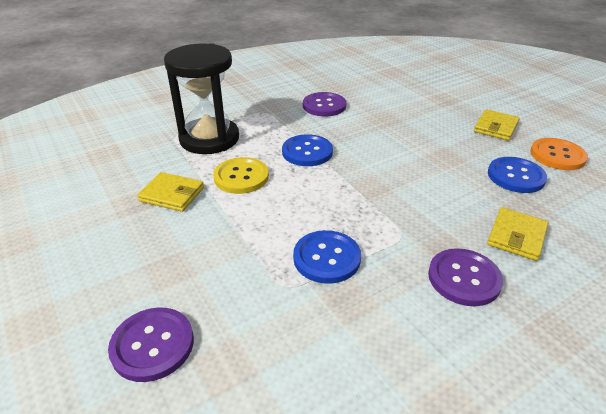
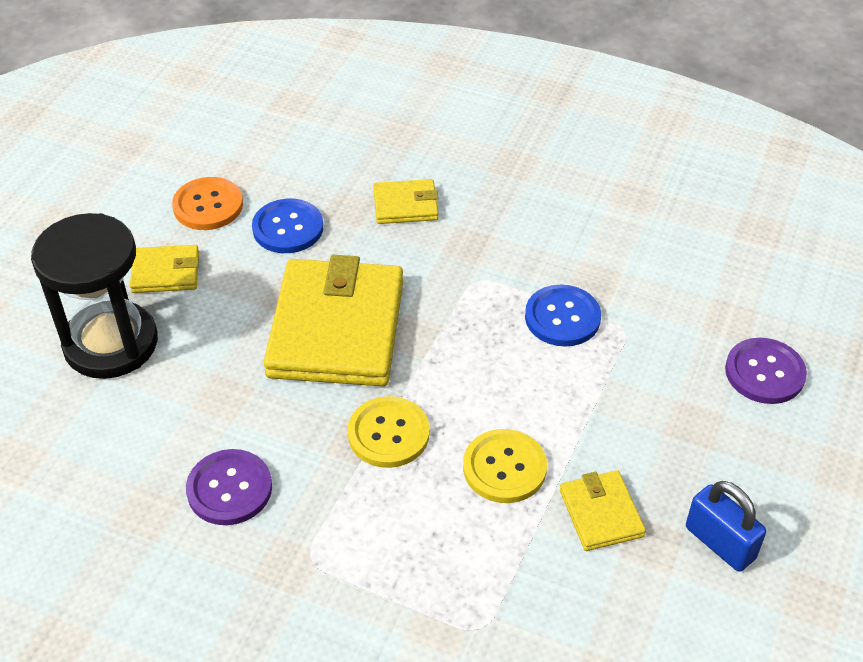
camera: 125 degrees left, 10 degrees up
black hourglass [164,43,239,154] -> black hourglass moved to [31,213,158,379]
blue button [282,134,333,166] -> yellow button [347,396,430,468]
purple button [428,248,503,306] -> none
none -> yellow wallet [263,255,403,386]
none -> blue padlock [686,481,766,572]

